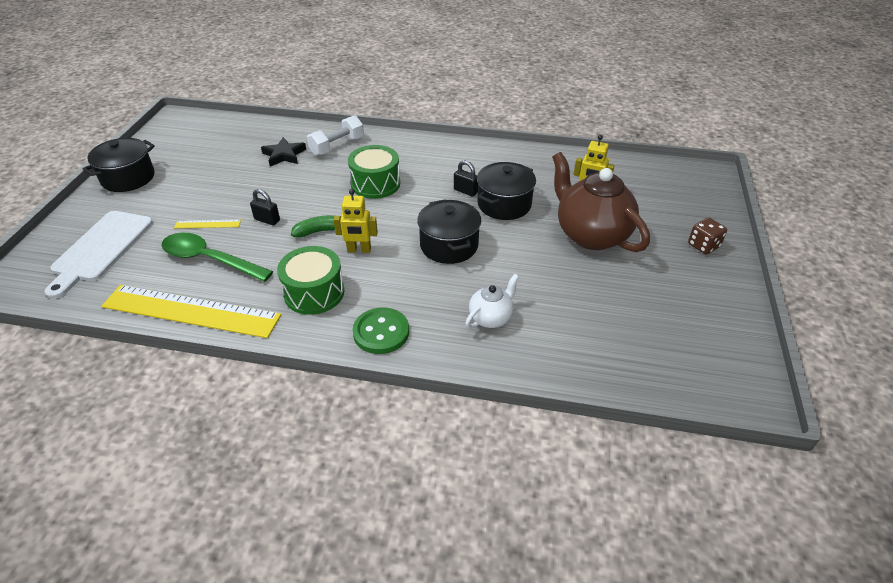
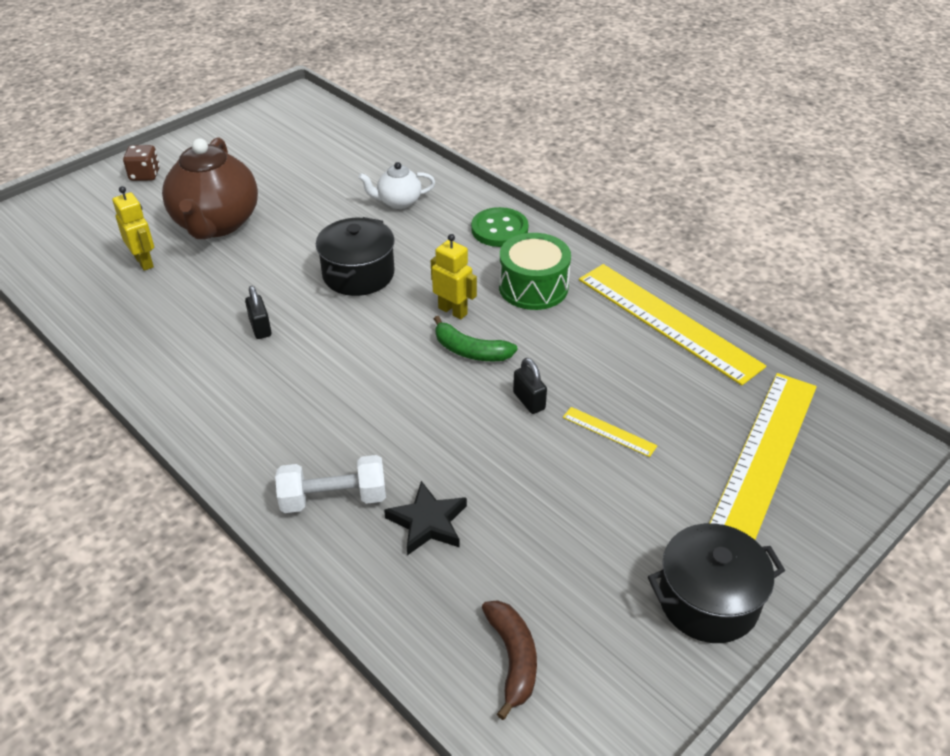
camera: 145 degrees left, 0 degrees up
white cutting board [45,211,153,299] -> yellow ruler [710,373,817,540]
green spoon [161,233,273,282] -> none
green drum [348,145,400,199] -> none
black pot [477,162,536,220] -> none
none -> brown banana [482,600,537,720]

